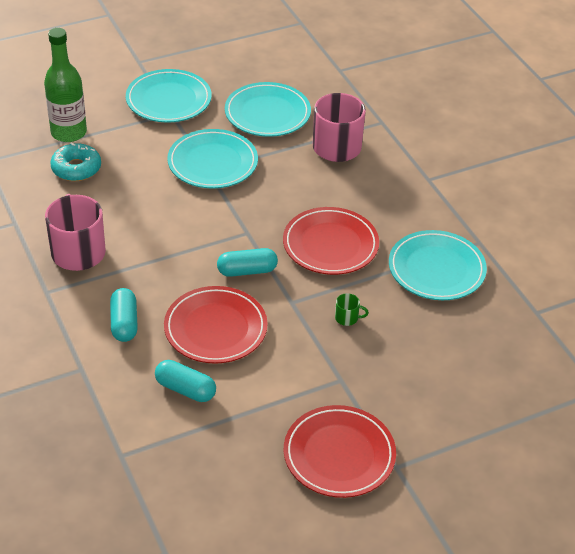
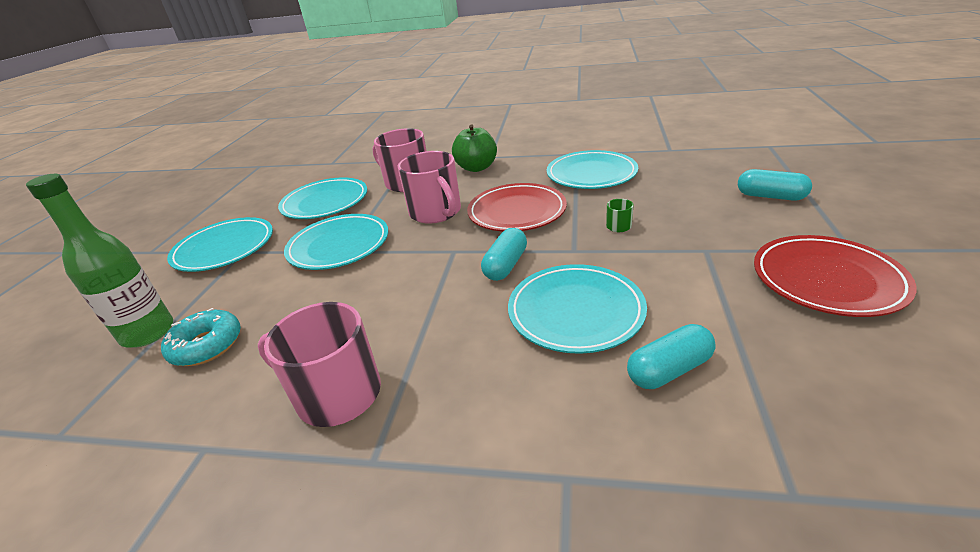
camera: 50 degrees left, 10 degrees down
turquoise capsule [110,288,138,342] -> turquoise capsule moved to [738,169,812,201]
red plate [164,286,267,364] -> turquoise plate [508,264,647,354]
none -> pink mug [398,151,461,224]
none -> green apple [452,125,497,172]

